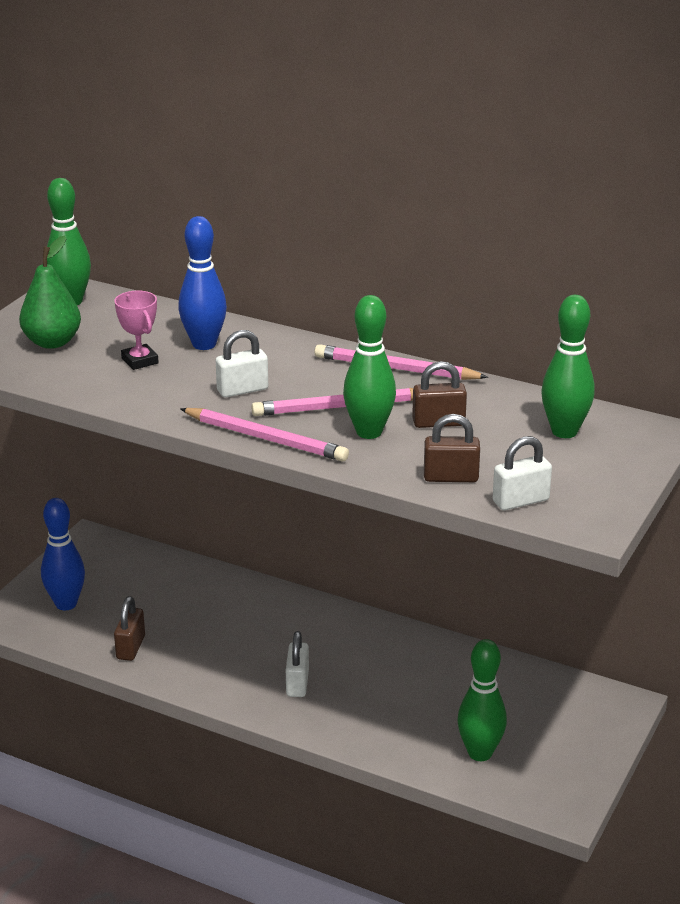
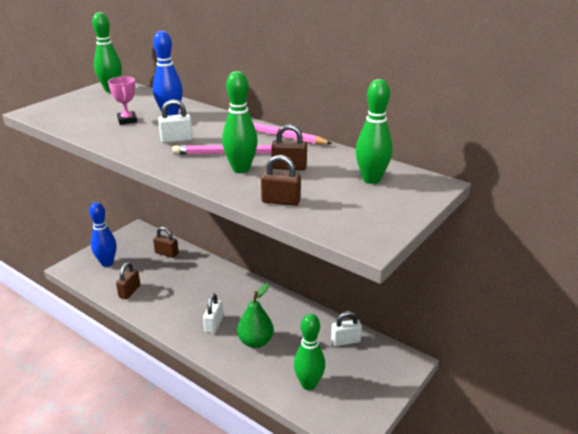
camera: 10 degrees right, 0 degrees up
green pear [19,235,81,349] -> green pear moved to [237,283,274,348]
pink pencil [180,408,349,462] -> none
white padlock [493,436,552,510] -> white padlock moved to [331,311,362,346]
none -> brown padlock [153,227,179,258]

